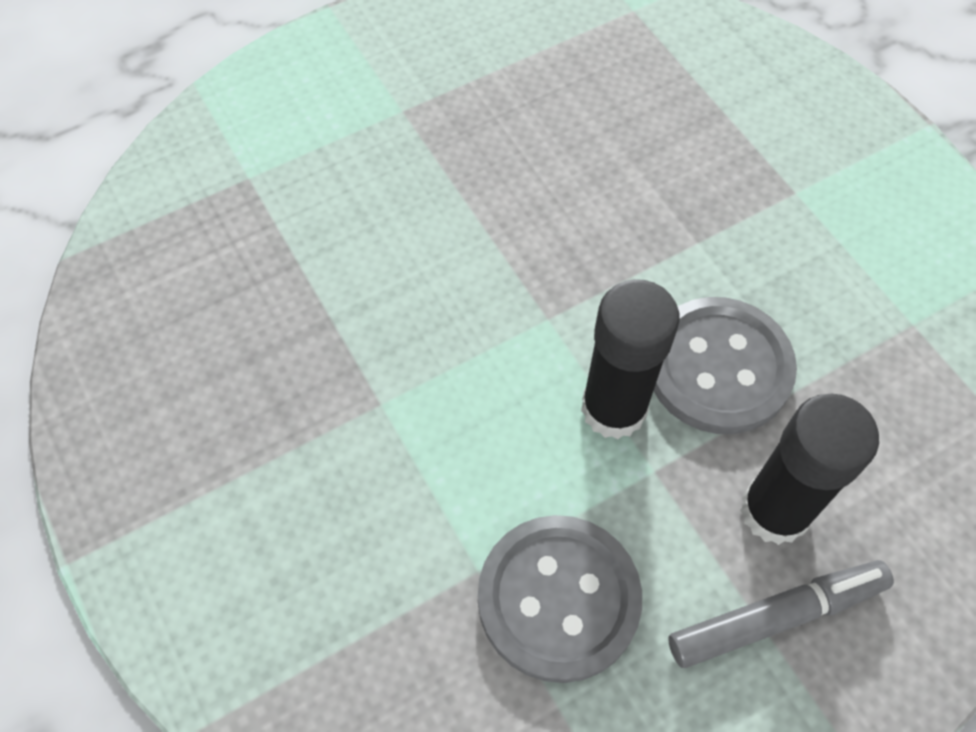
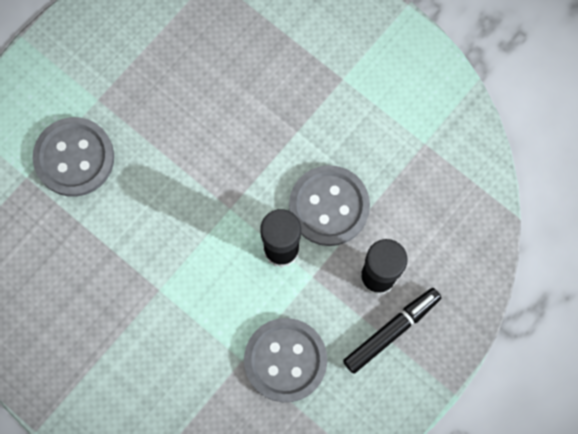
camera: 20 degrees left, 15 degrees up
grey marker [668,560,894,668] -> black marker [343,288,441,374]
none -> grey button [33,117,114,197]

